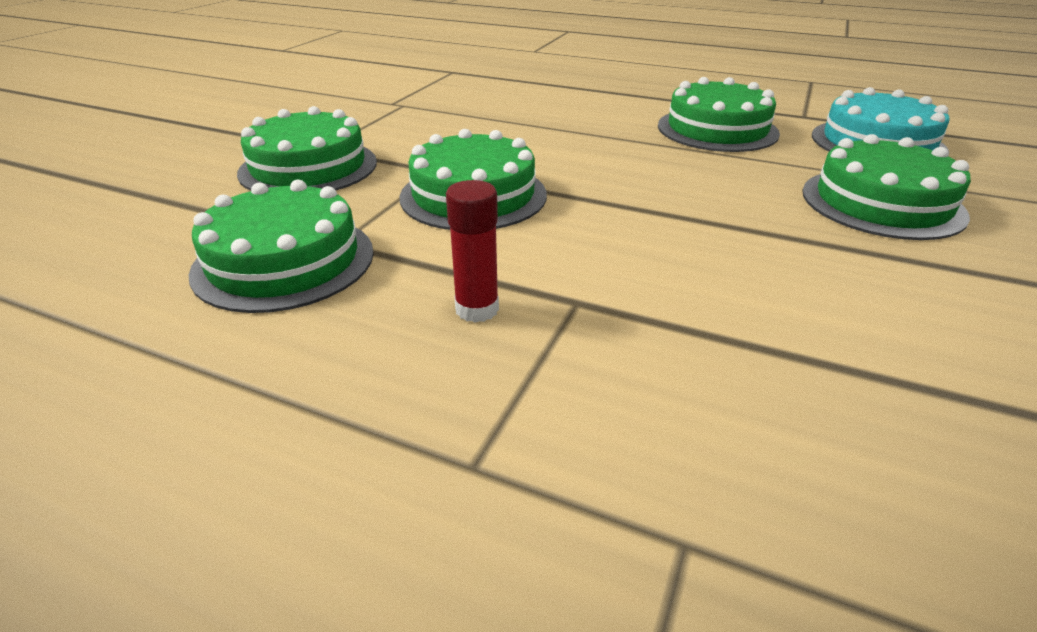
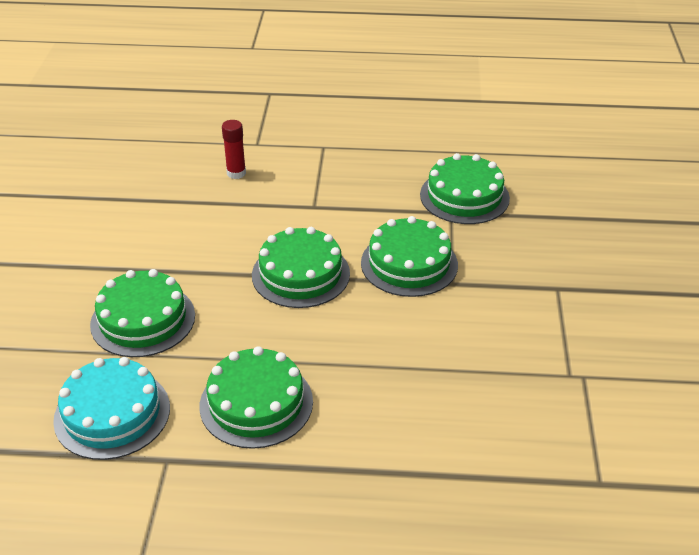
camera: 160 degrees right, 5 degrees up
green cake [237,106,377,191] -> green cake moved to [252,227,350,308]
red glue stick [446,180,499,323] -> red glue stick moved to [222,120,246,179]

